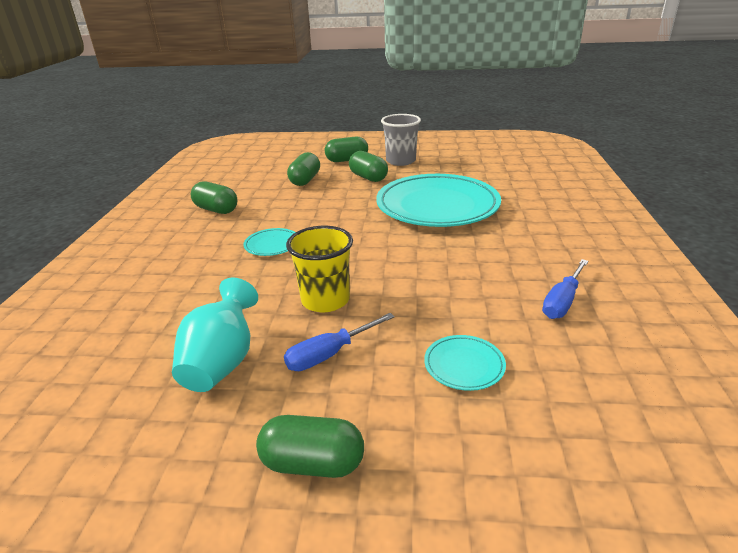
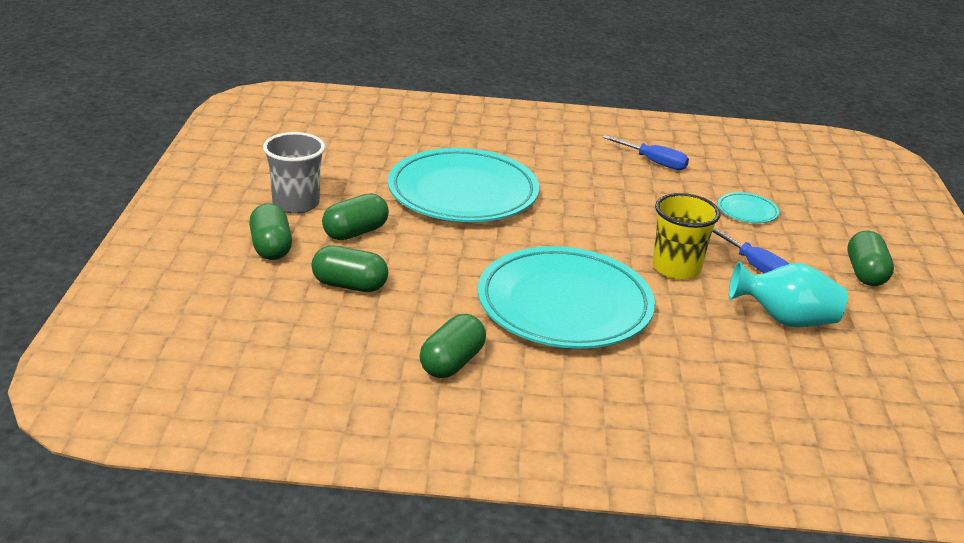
camera: 95 degrees left, 0 degrees up
turquoise plate [243,228,295,256] -> turquoise plate [478,246,655,349], size x2.46

